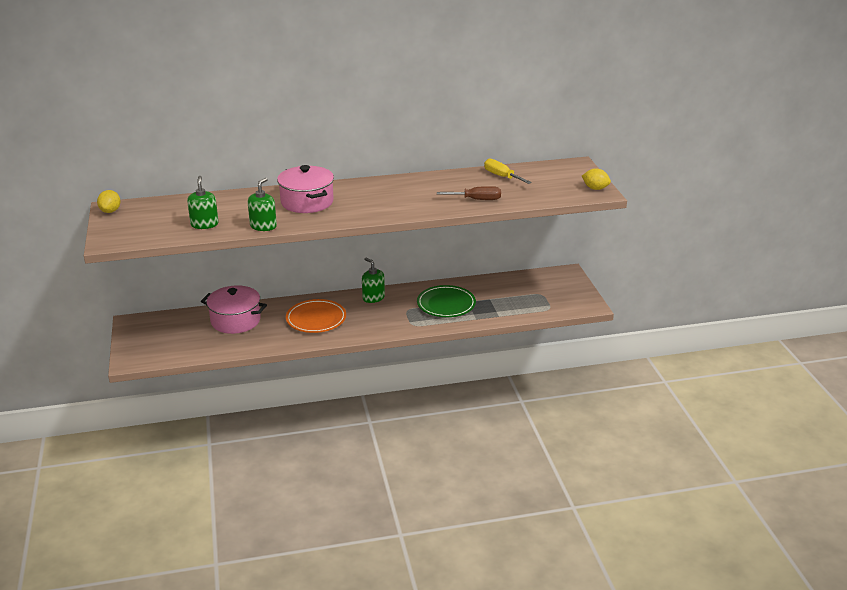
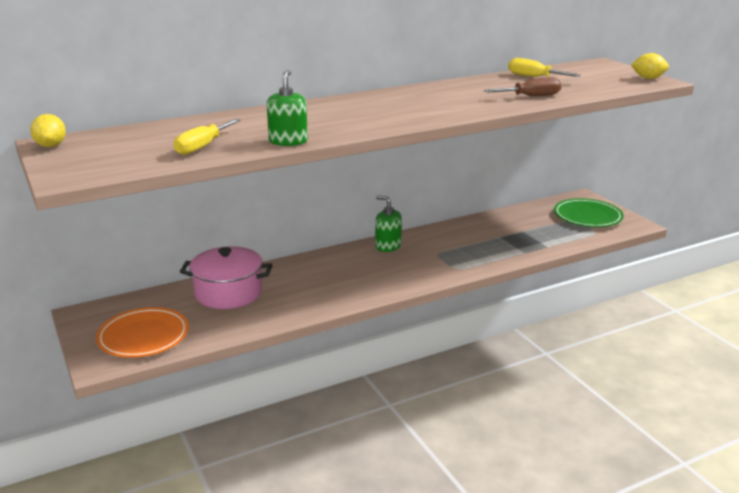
camera: 15 degrees left, 5 degrees down
green soap dispenser [187,176,219,229] -> yellow screwdriver [174,119,241,155]
pink pot [277,165,334,213] -> none
orange plate [286,299,346,333] -> orange plate moved to [96,307,189,358]
green plate [417,285,476,317] -> green plate moved to [554,198,624,227]

